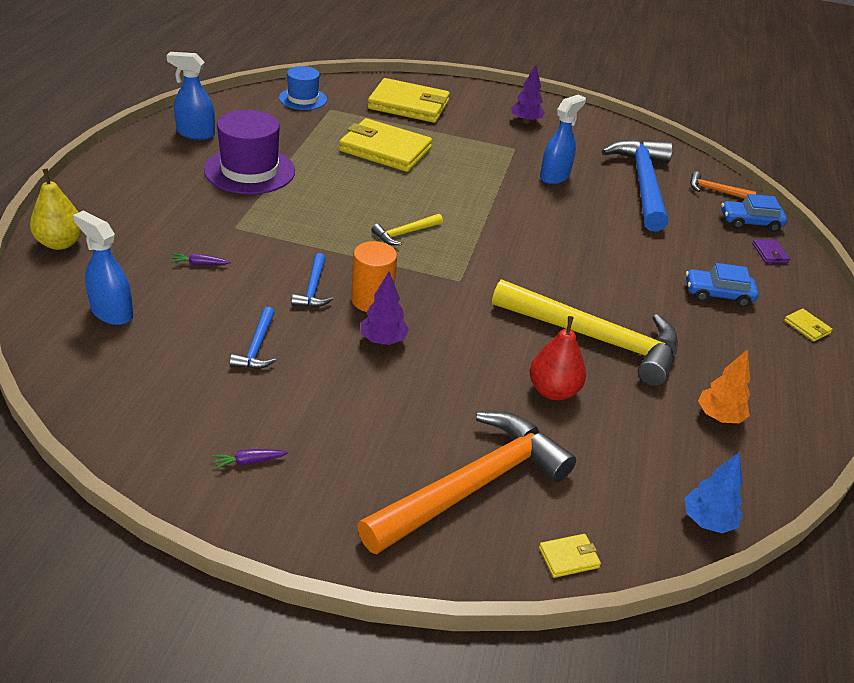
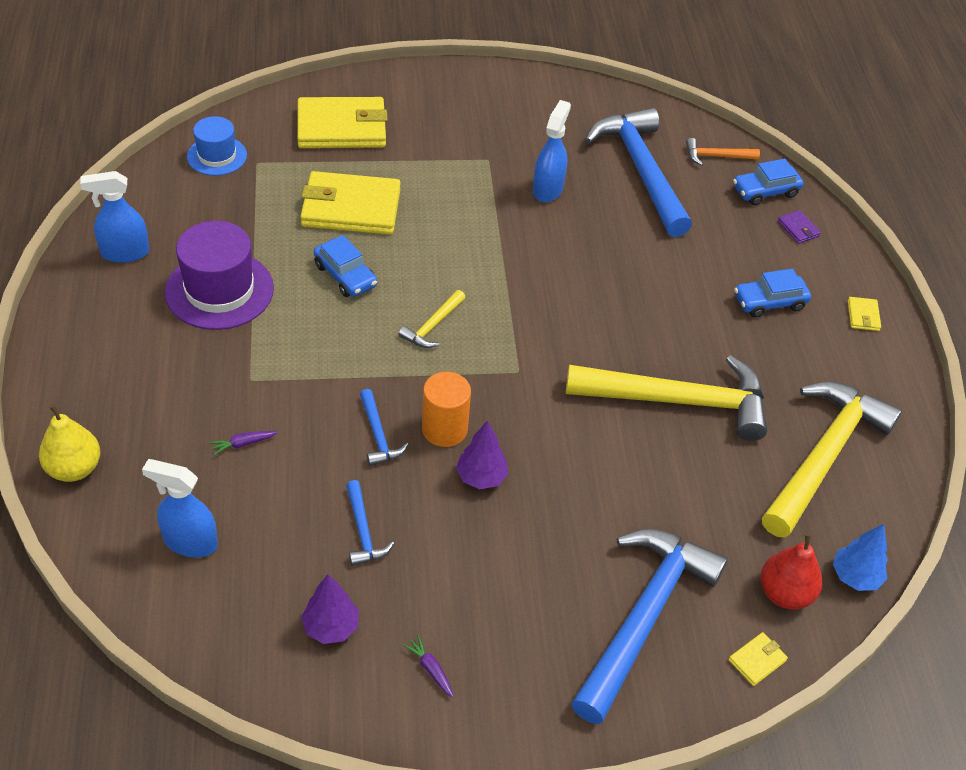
camera: 20 degrees left, 10 degrees up
purple carrot [212,449,288,470] -> purple carrot turned 90 degrees clockwise [403,635,454,698]
orange hammer [357,412,576,555] -> blue hammer [571,529,728,724]
purple tree [511,65,545,124] -> purple tree moved to [301,574,359,644]
red pear [530,316,586,400] -> red pear moved to [760,533,822,610]
orange tree [698,349,750,423] -> yellow hammer [762,382,902,538]
yellow wallet [784,309,833,342] -> yellow wallet turned 60 degrees clockwise [848,297,881,331]
none -> blue car [314,235,377,297]

